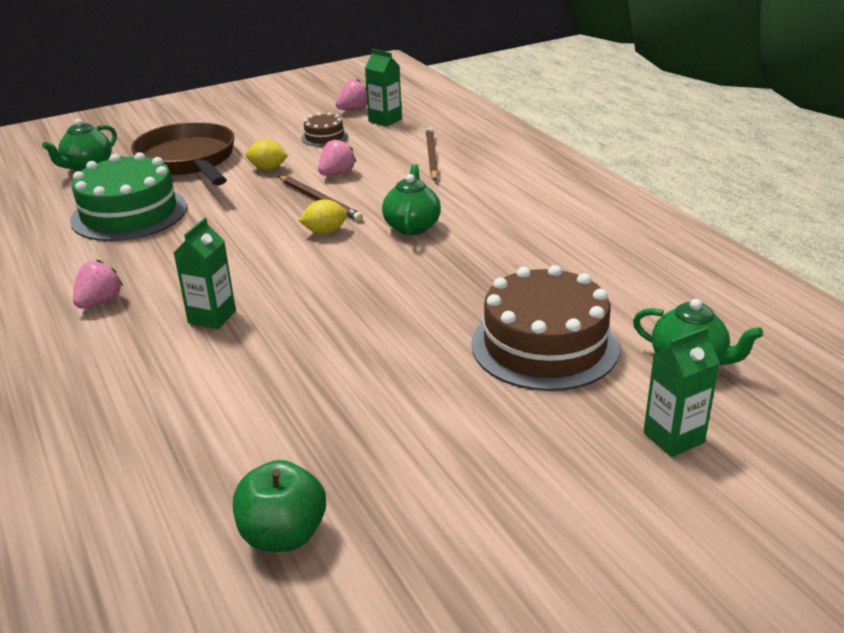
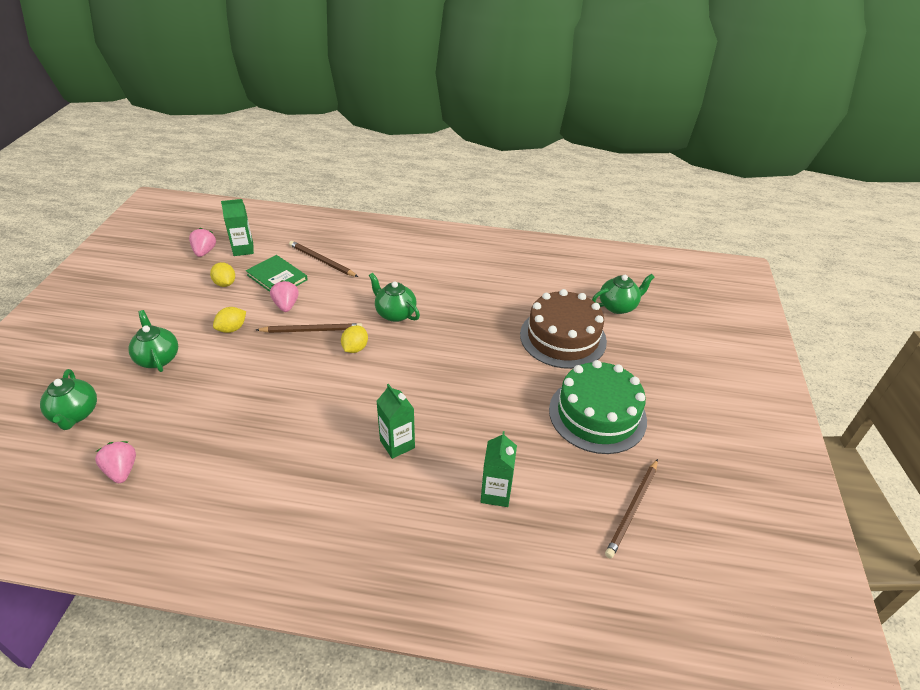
camera: 55 degrees left, 10 degrees up
green cake [70,152,187,241] -> green cake moved to [549,360,647,454]
pink strawberry [73,260,123,308] -> pink strawberry moved to [95,441,136,483]
brown pan [131,122,235,185] -> green teapot [128,310,178,372]
green apple [233,460,326,552] -> brown pencil [605,459,658,559]
brown cake [301,112,348,147] -> yellow lemon [210,262,235,287]
green carton [643,327,720,457] -> green carton moved to [481,431,517,507]
none -> green book [246,255,308,292]

